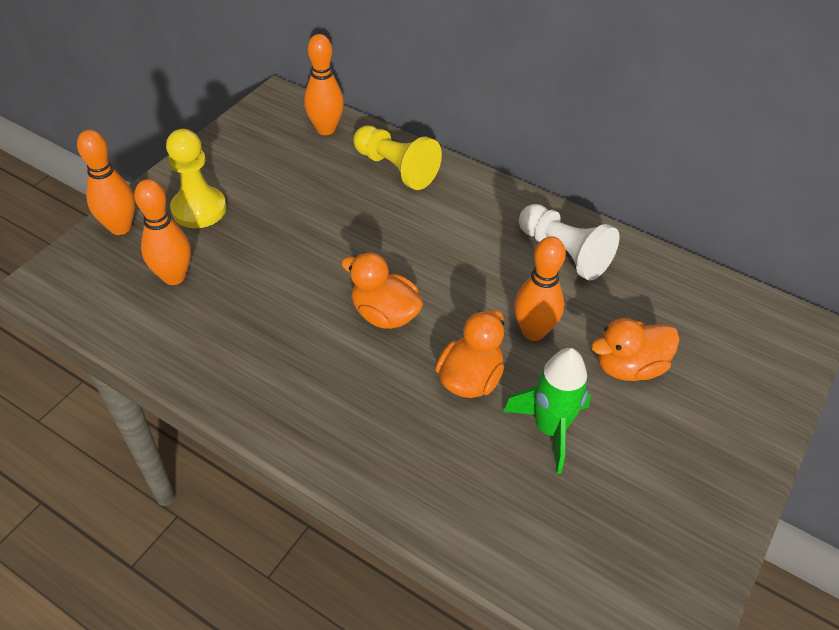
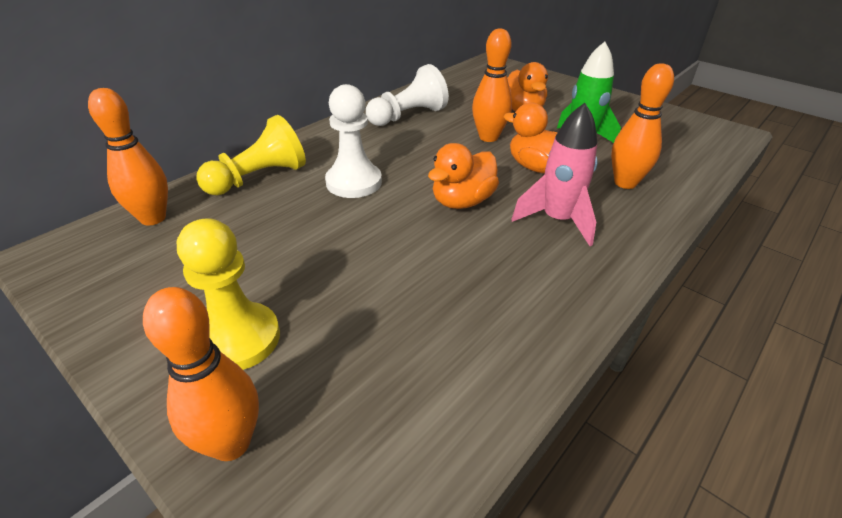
camera: 80 degrees left, 10 degrees down
orange bowling pin [134,179,191,285] -> orange bowling pin moved to [611,63,674,189]
none -> white pawn [325,84,382,198]
none -> pink rocket [511,103,598,246]

